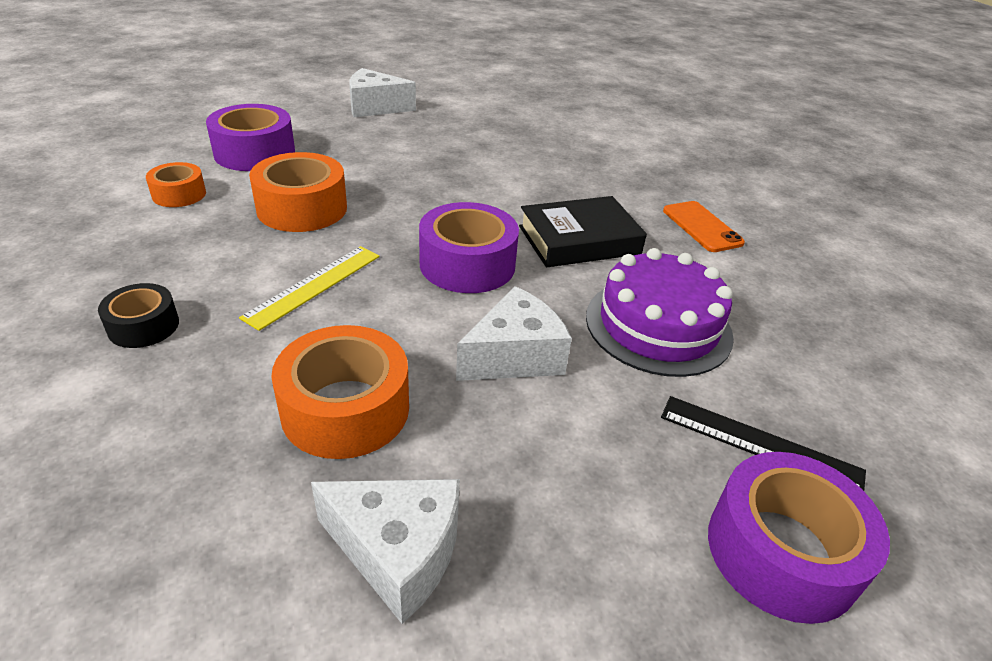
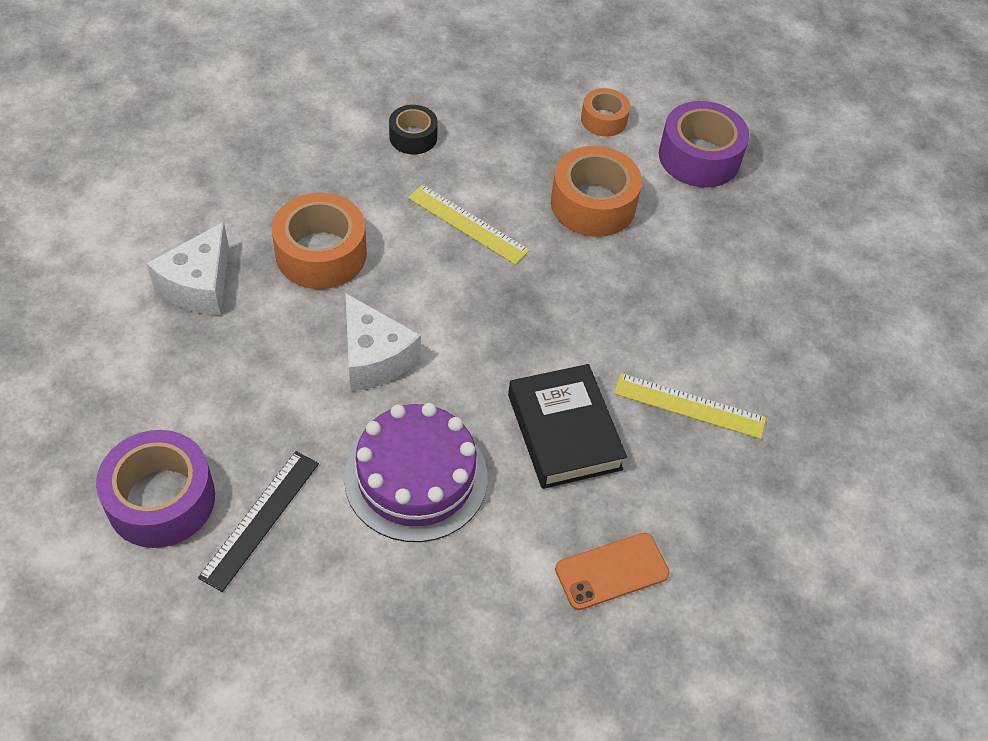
camera: 90 degrees right, 15 degrees up
white cheese [349,68,416,117] -> none
purple tape [419,202,519,293] -> none
none -> yellow ruler [614,373,766,439]

